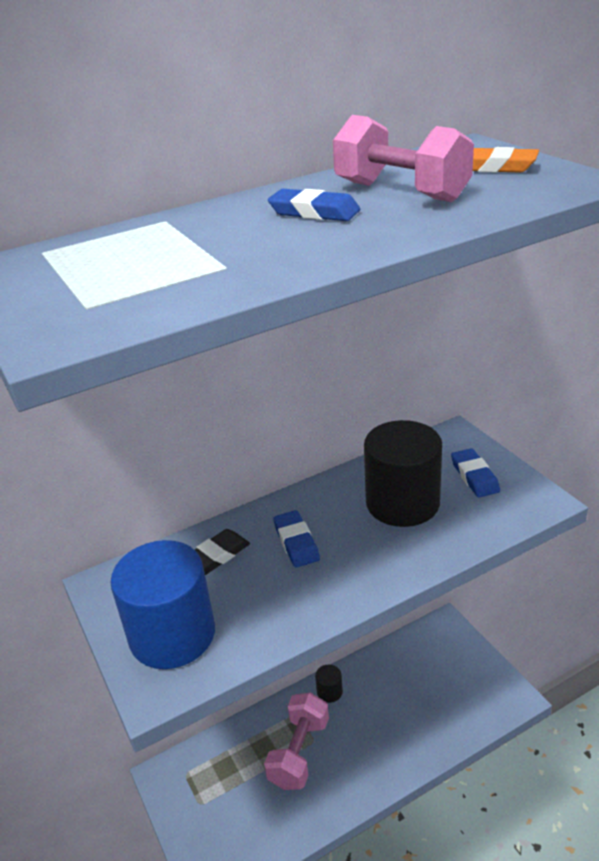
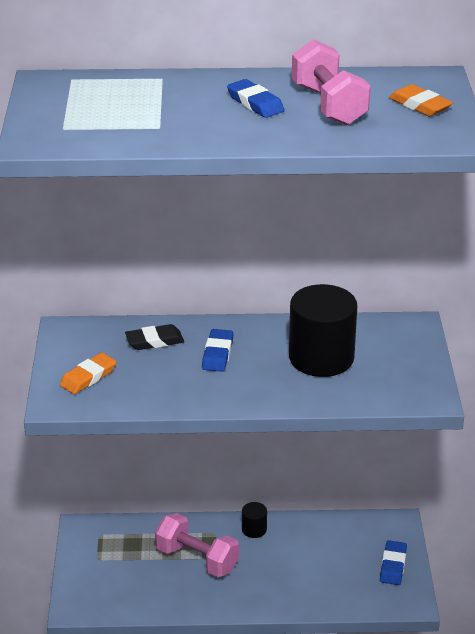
camera: 25 degrees right, 0 degrees up
blue cylinder [110,540,215,669] -> orange eraser [60,352,116,394]
pink dumbbell [264,692,329,790] -> pink dumbbell turned 75 degrees clockwise [155,513,239,577]
blue eraser [451,448,500,498] -> blue eraser moved to [380,540,407,585]

